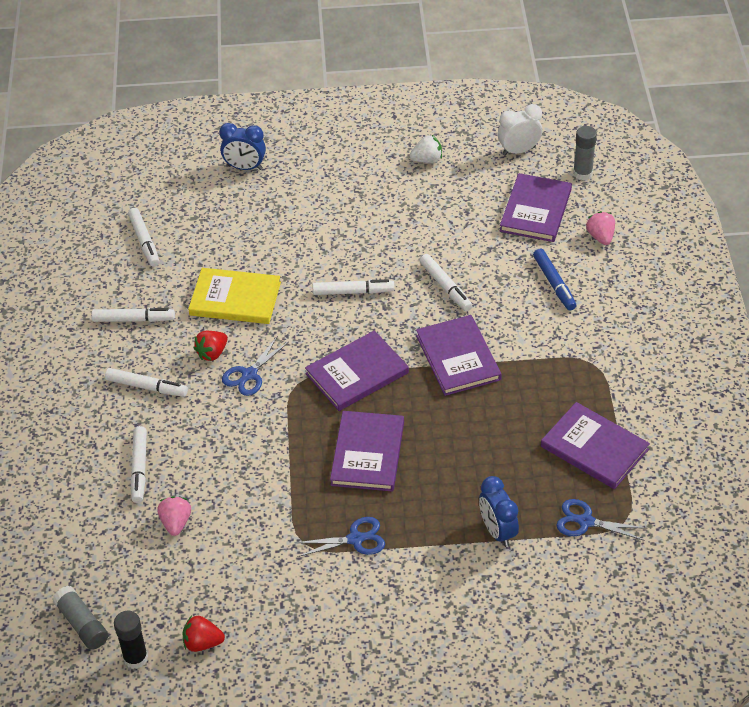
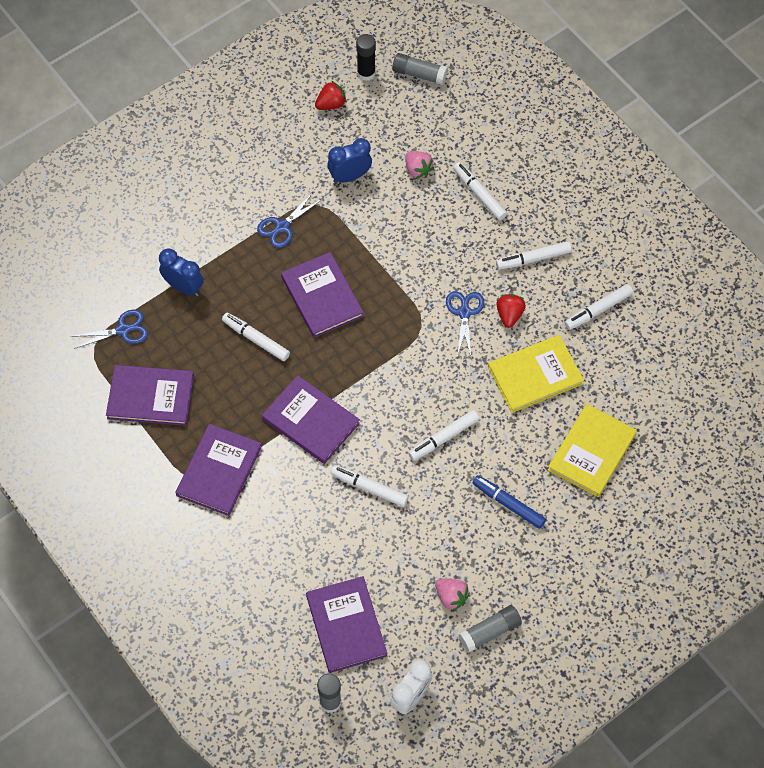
camera: 145 degrees right, 15 degrees up
white marker [128,208,160,267] -> white marker moved to [222,312,290,361]
blue clock [219,123,266,170] -> blue clock moved to [328,138,372,183]
purple book [305,330,409,411] -> purple book moved to [175,424,262,516]
white strawberry [409,135,442,163] -> grey glue stick [458,605,522,653]
blue marker [533,248,577,311] -> blue marker moved to [473,475,546,529]
pink strawberry [586,211,615,245] -> pink strawberry moved to [435,578,470,611]
none -> yellow book [548,404,637,497]

